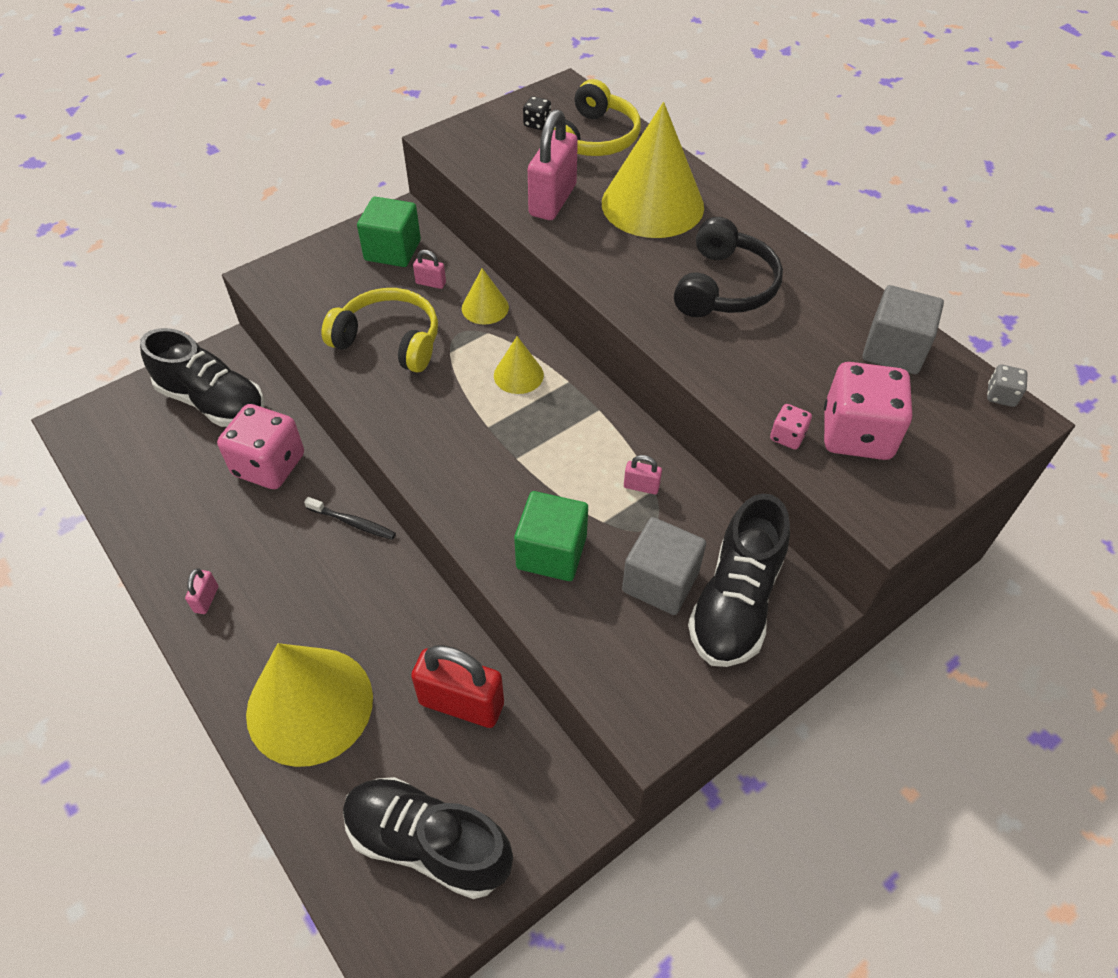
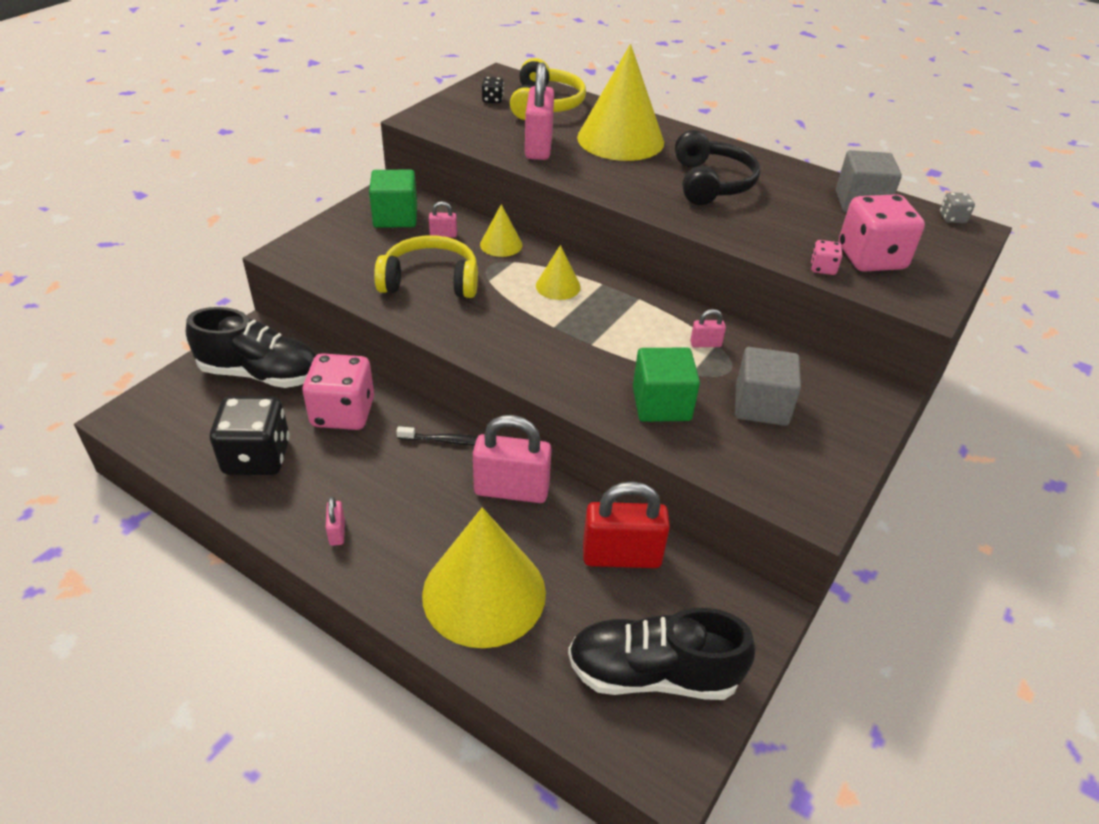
camera: 20 degrees left, 10 degrees down
black shoe [688,493,790,667] -> none
none -> black dice [210,396,290,475]
none -> pink padlock [473,415,552,503]

